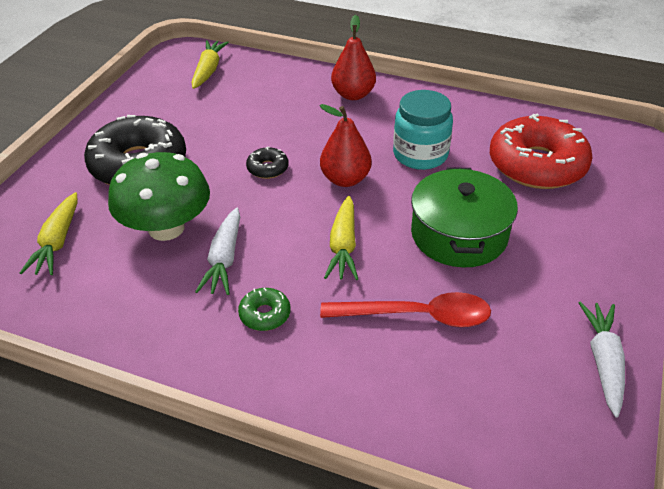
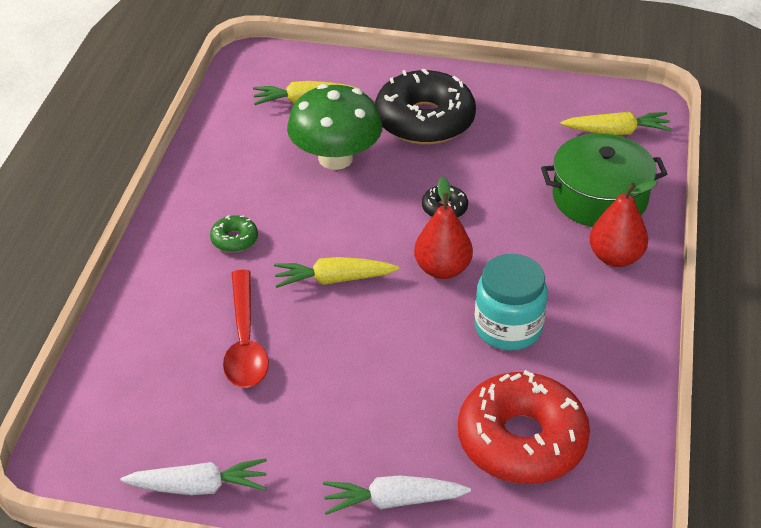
camera: 80 degrees right, 0 degrees up
white carrot [195,208,240,295] -> white carrot moved to [323,475,471,515]
green pot [411,167,518,267] -> green pot moved to [541,133,667,227]

